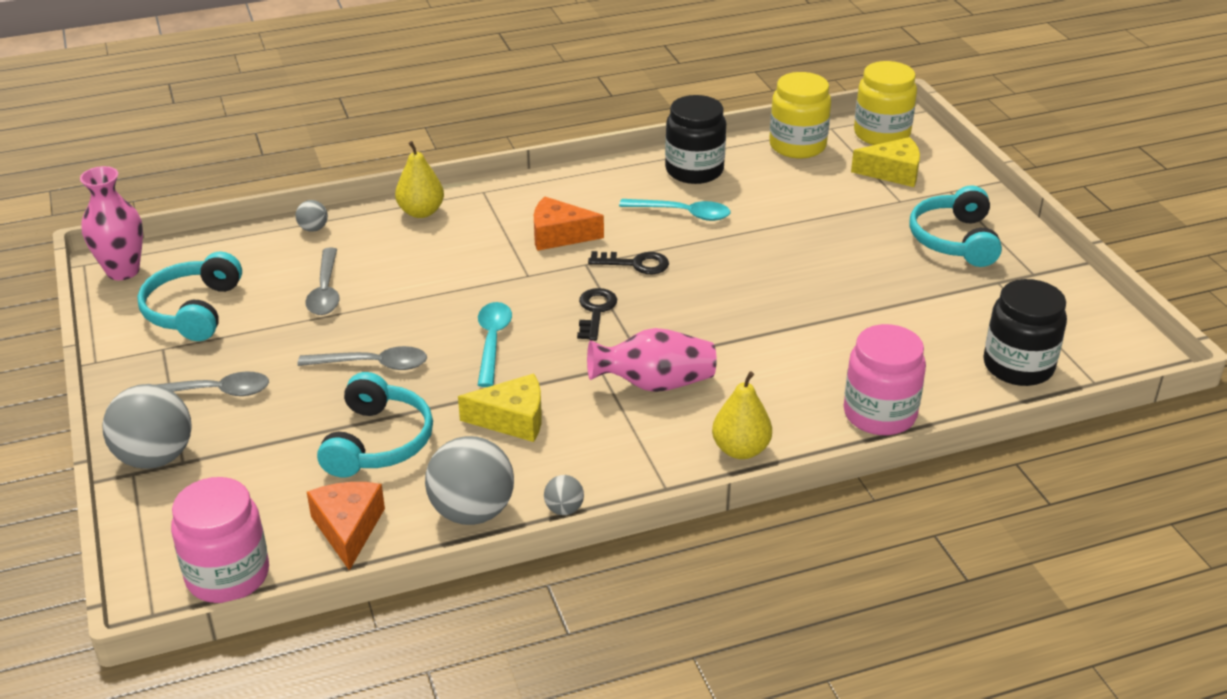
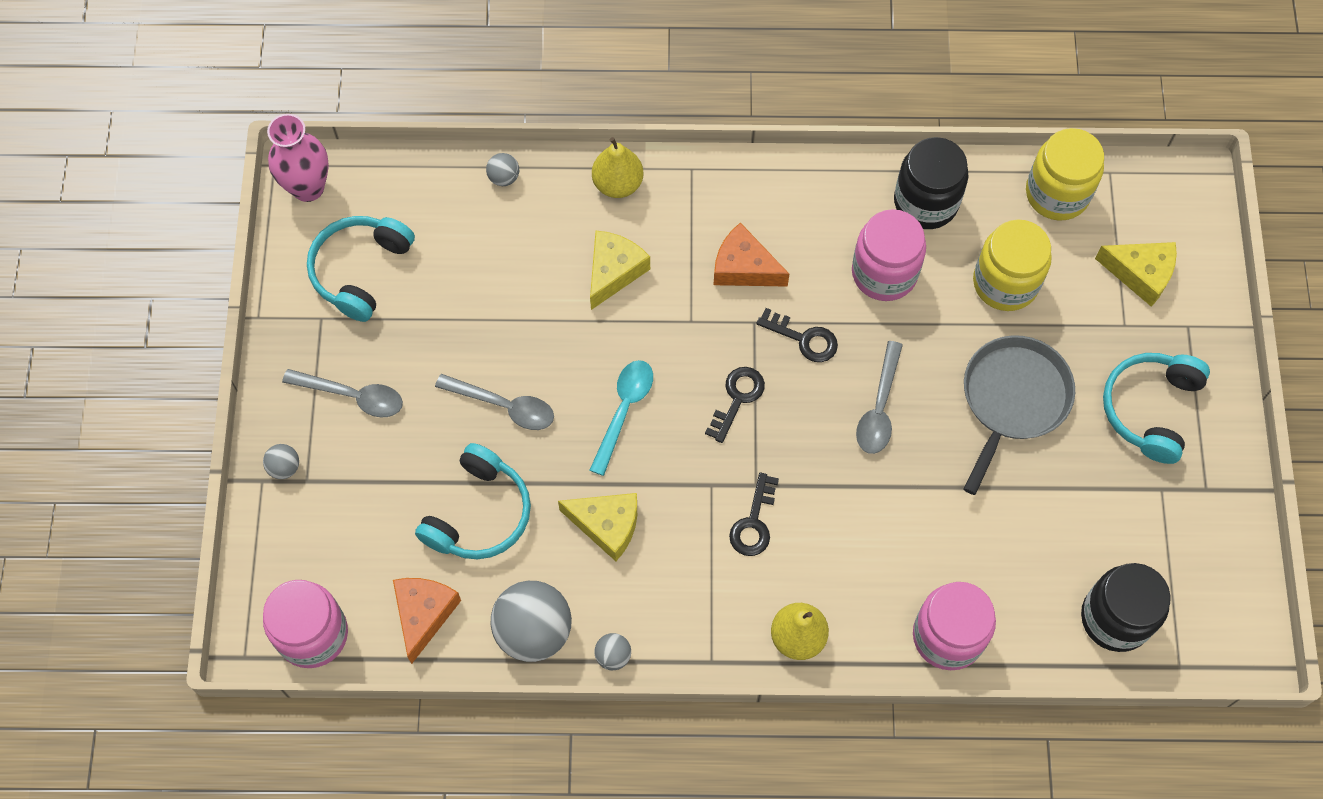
camera: 20 degrees right, 30 degrees up
grey ball [102,384,192,469] -> grey ball [263,444,299,479], size x0.46
grey spoon [305,247,340,315] -> grey spoon moved to [856,341,903,454]
pink vase [587,328,717,392] -> black key [729,473,779,556]
turquoise spoon [619,199,730,221] -> pink jar [852,209,926,301]
yellow jar [854,61,917,145] -> yellow jar moved to [973,219,1052,311]
none -> yellow cheese [590,231,650,310]
none -> grey pan [963,335,1075,495]

